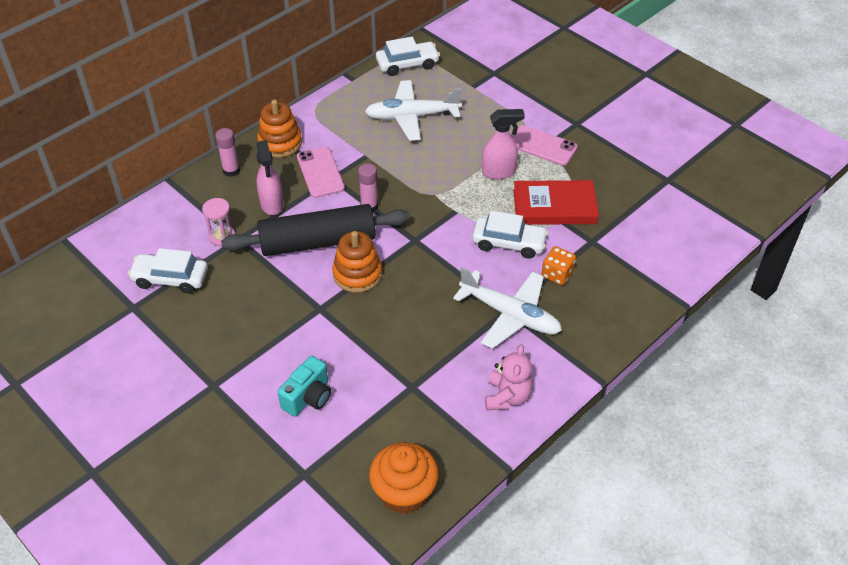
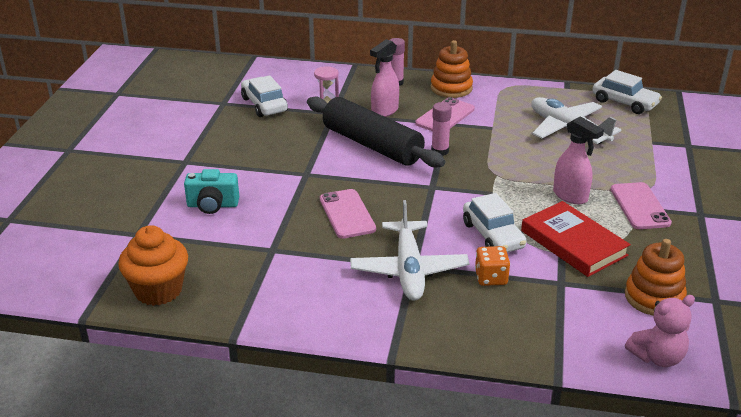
camera: 55 degrees right, 15 degrees down
orange stacking toy [332,231,382,293] -> orange stacking toy moved to [625,239,687,316]
pink teddy bear [485,344,532,410] -> pink teddy bear moved to [625,295,695,367]
none -> pink phone [320,189,376,239]

